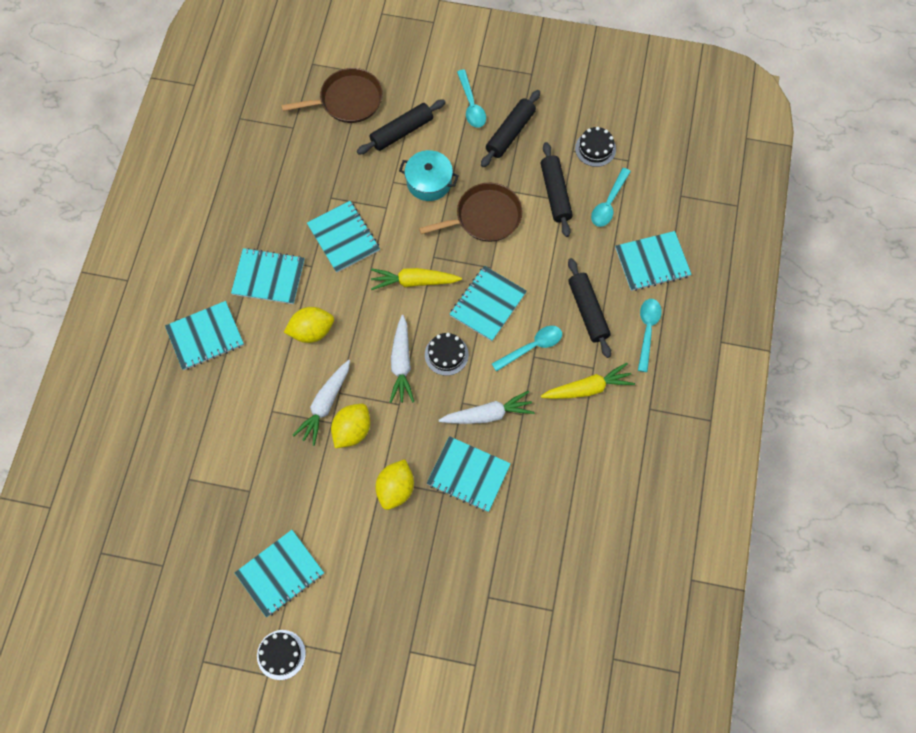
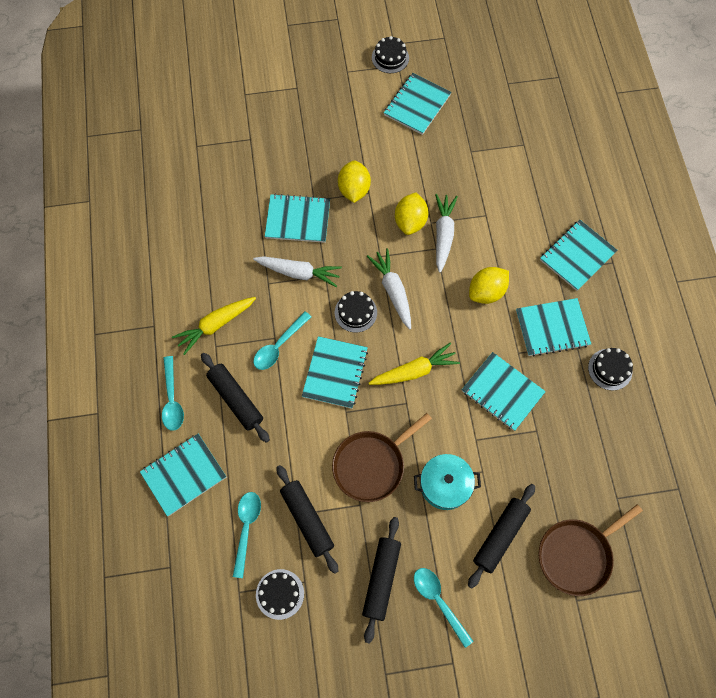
camera: 160 degrees right, 0 degrees up
white carrot [439,391,535,424] -> white carrot turned 135 degrees counterclockwise [253,256,342,287]
none -> black cake [588,348,633,391]

